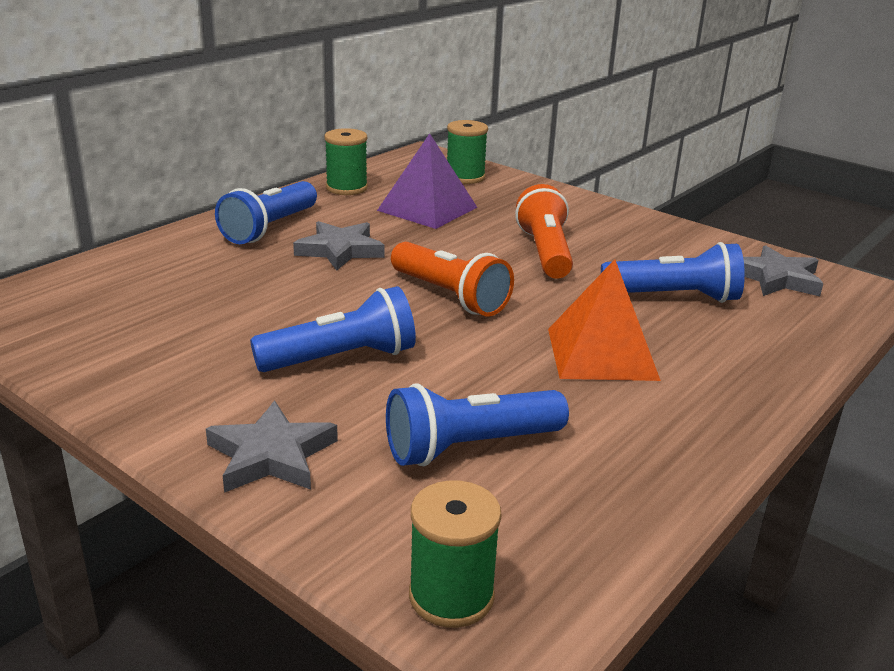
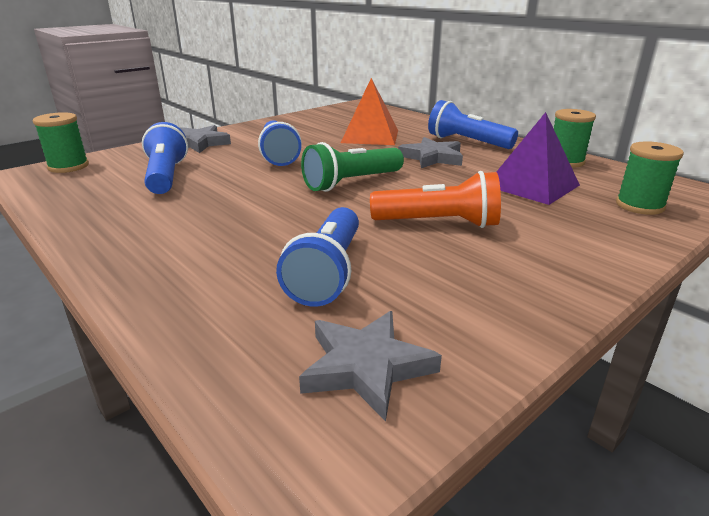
camera: 100 degrees right, 0 degrees up
orange flashlight [391,242,514,316] -> green flashlight [301,142,404,192]
orange pyramid [548,259,661,381] -> orange pyramid moved to [341,78,398,145]

